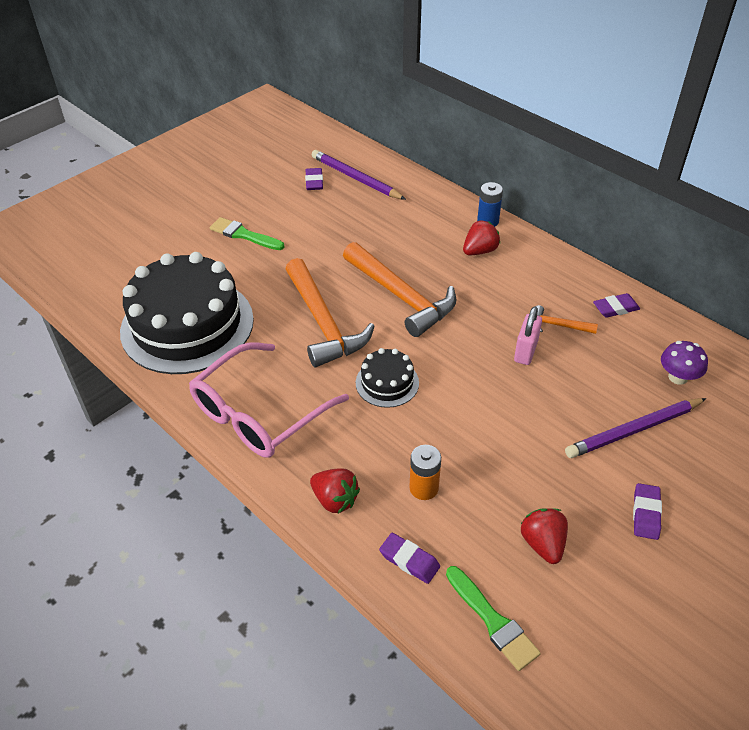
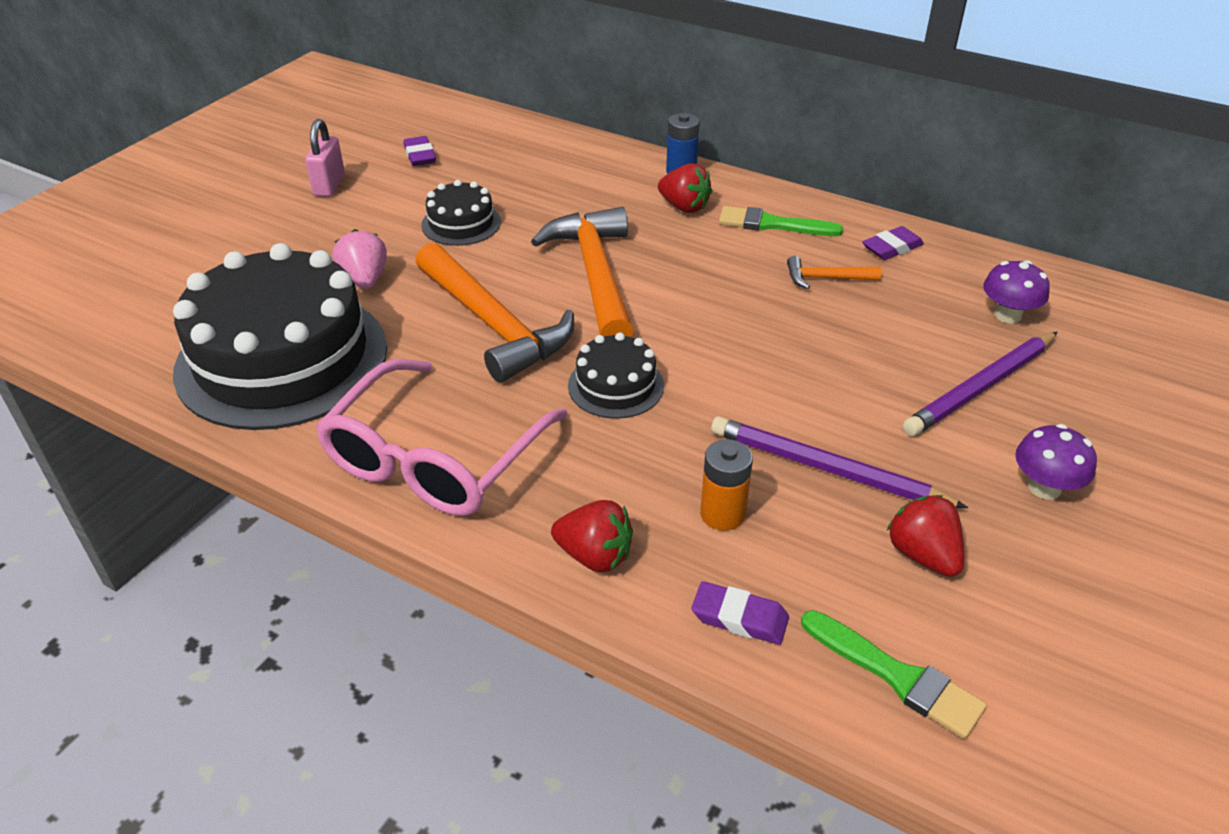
camera: 15 degrees left, 5 degrees down
green brush [210,217,285,250] -> green brush moved to [719,206,843,236]
purple pencil [312,150,406,200] -> purple pencil moved to [711,417,968,508]
orange hammer [343,242,456,337] -> orange hammer turned 135 degrees counterclockwise [531,207,634,337]
red strawberry [463,220,500,255] -> red strawberry turned 90 degrees clockwise [658,163,712,213]
pink padlock [514,306,542,365] -> pink padlock moved to [305,119,345,197]
purple eraser [633,483,662,540] -> purple mushroom [1015,424,1097,500]
none -> pink strawberry [332,229,387,289]
none -> black cake [421,180,501,246]

